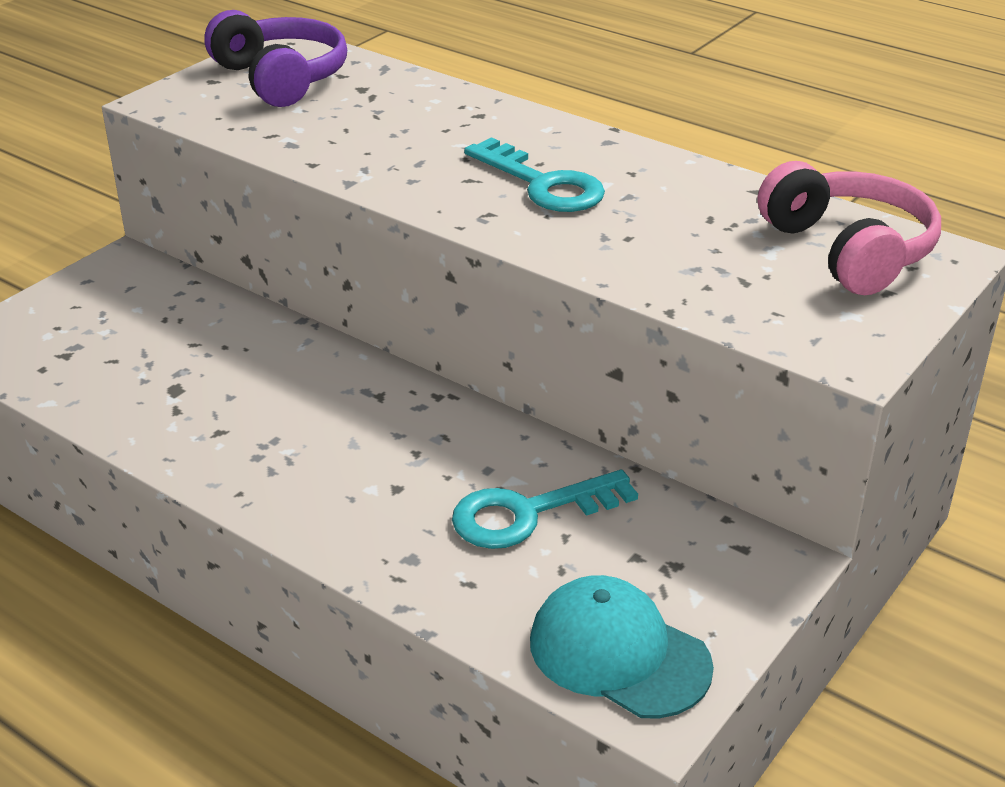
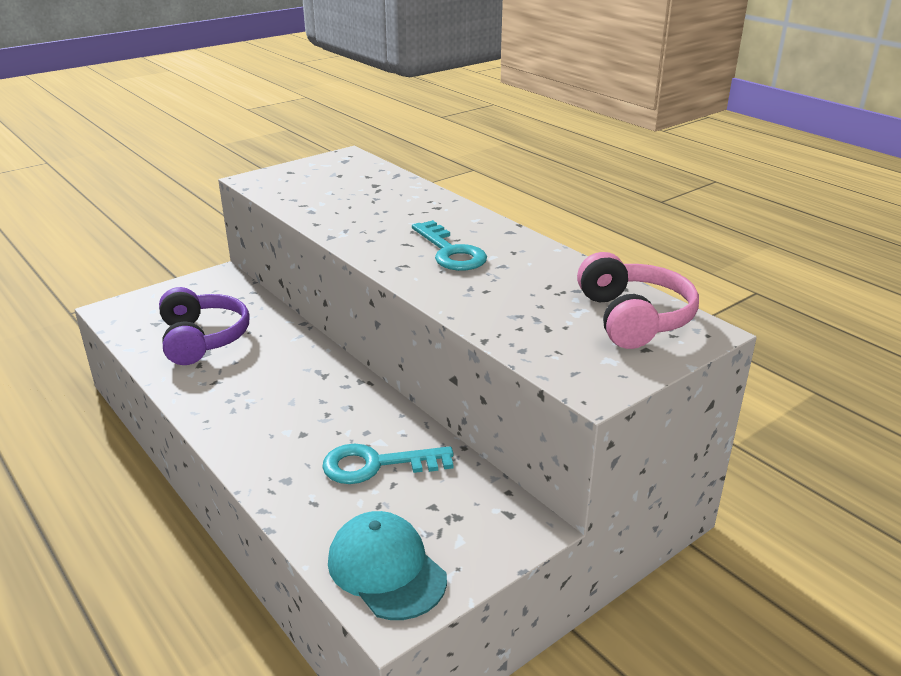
camera: 15 degrees right, 5 degrees down
purple headphones [205,10,347,107] -> purple headphones moved to [159,287,249,365]

